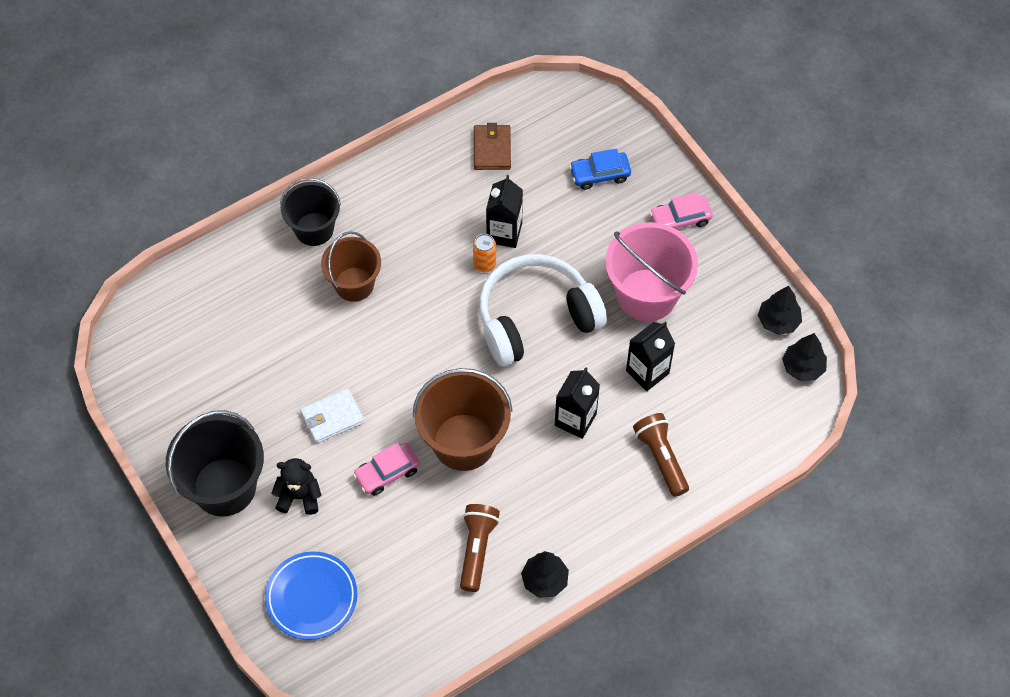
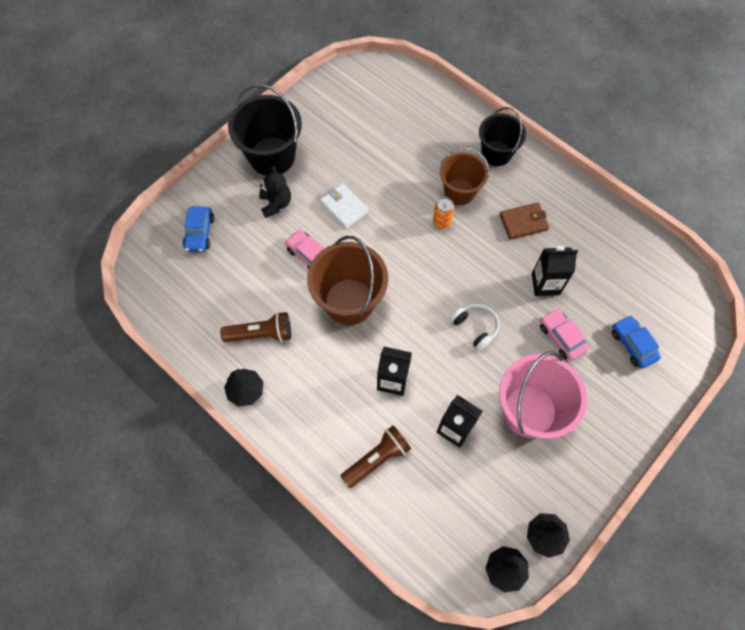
camera: 75 degrees right, 5 degrees up
blue plate [265,551,357,640] -> blue car [183,206,214,252]
orange can [473,234,496,272] -> orange can moved to [433,197,454,229]
brown wallet [474,123,511,170] -> brown wallet moved to [500,202,549,240]
white headphones [479,254,607,366] -> white headphones [450,303,499,351], size x0.45
pink car [650,192,713,229] -> pink car moved to [540,308,589,361]

